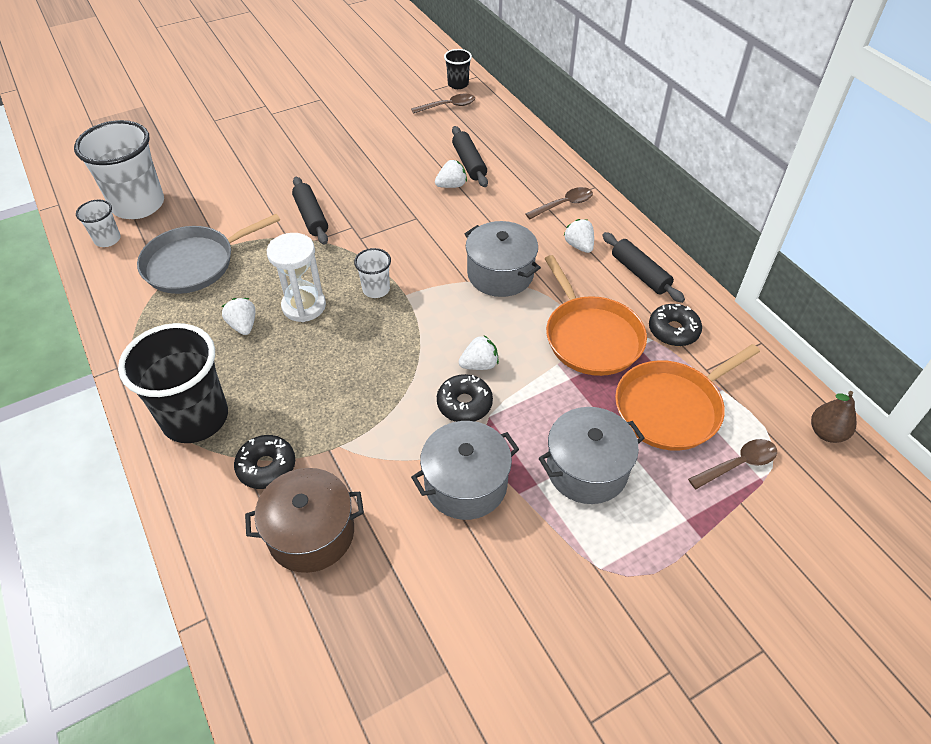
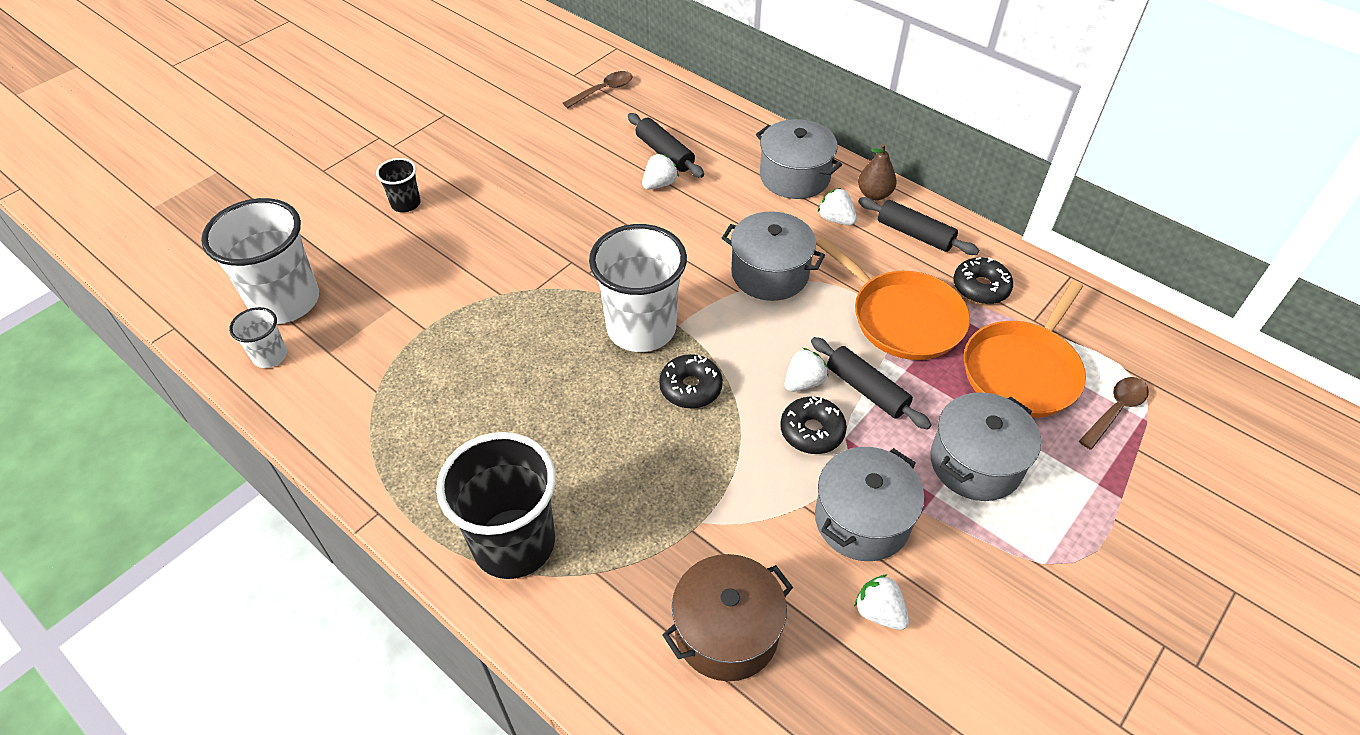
camera: 20 degrees left, 0 degrees up
grey pan [137,214,280,294] -> none
white strawberry [222,298,255,335] -> white strawberry moved to [854,574,909,630]
black donut [234,435,295,489] -> black donut moved to [659,354,723,408]
white hourglass [267,233,326,322] -> none
black rolling pin [292,177,328,245] -> black rolling pin moved to [811,337,932,430]
white cup [354,248,391,298] -> white cup [589,224,687,352], size x2.09
black cup [444,49,472,89] -> black cup moved to [376,158,421,212]
brown spoon [525,187,593,219] -> grey pot [756,119,842,199]
brown pear [811,391,856,443] -> brown pear moved to [858,144,897,200]

